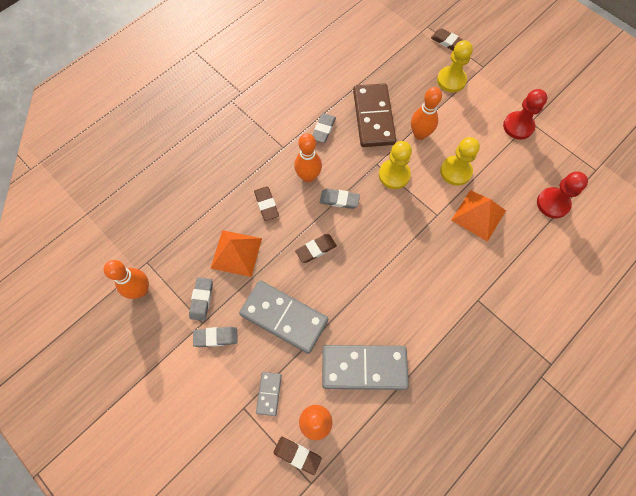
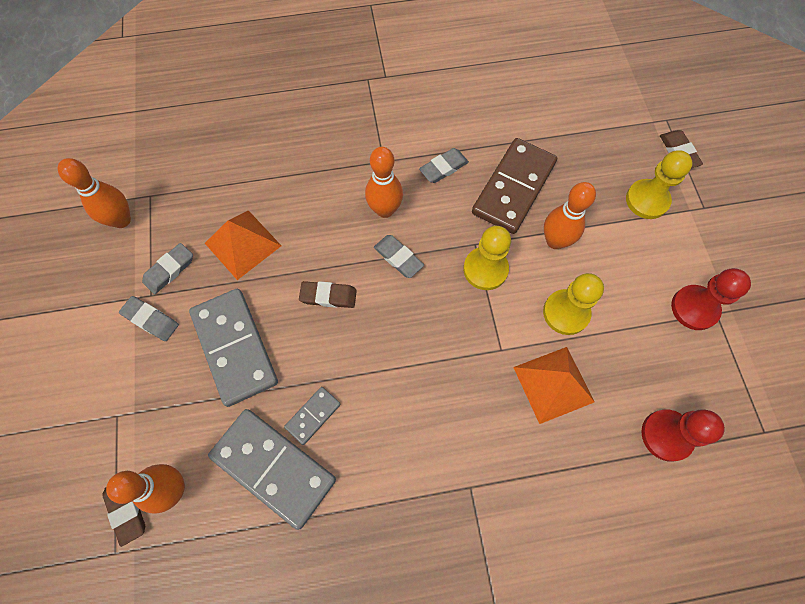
camera: 35 degrees right, 0 degrees up
brown eraser [254,186,279,221] -> none
grey domino [256,372,282,416] -> grey domino moved to [284,387,341,445]

